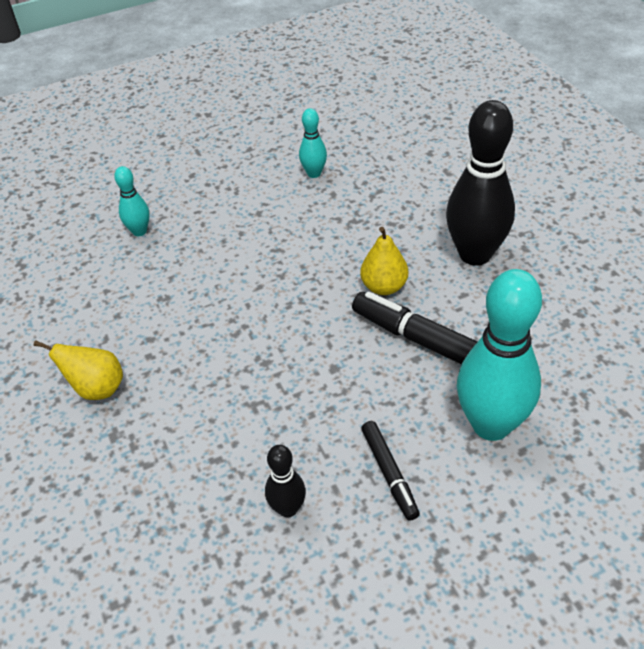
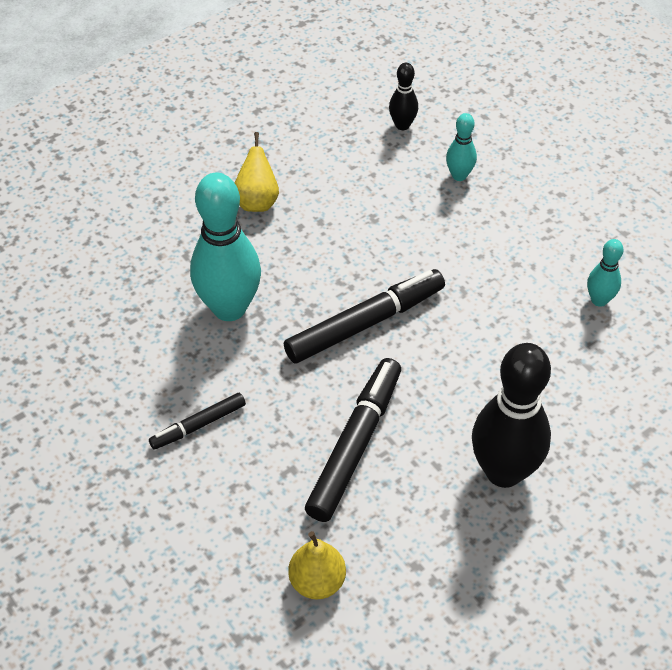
camera: 75 degrees right, 5 degrees up
black bowling pin [265,445,306,518] -> black bowling pin moved to [389,63,418,130]
yellow pear [360,227,408,295] -> yellow pear moved to [288,531,346,599]
turquoise bowling pin [457,269,542,441] -> turquoise bowling pin moved to [190,172,261,321]
none -> black marker [284,269,445,363]

